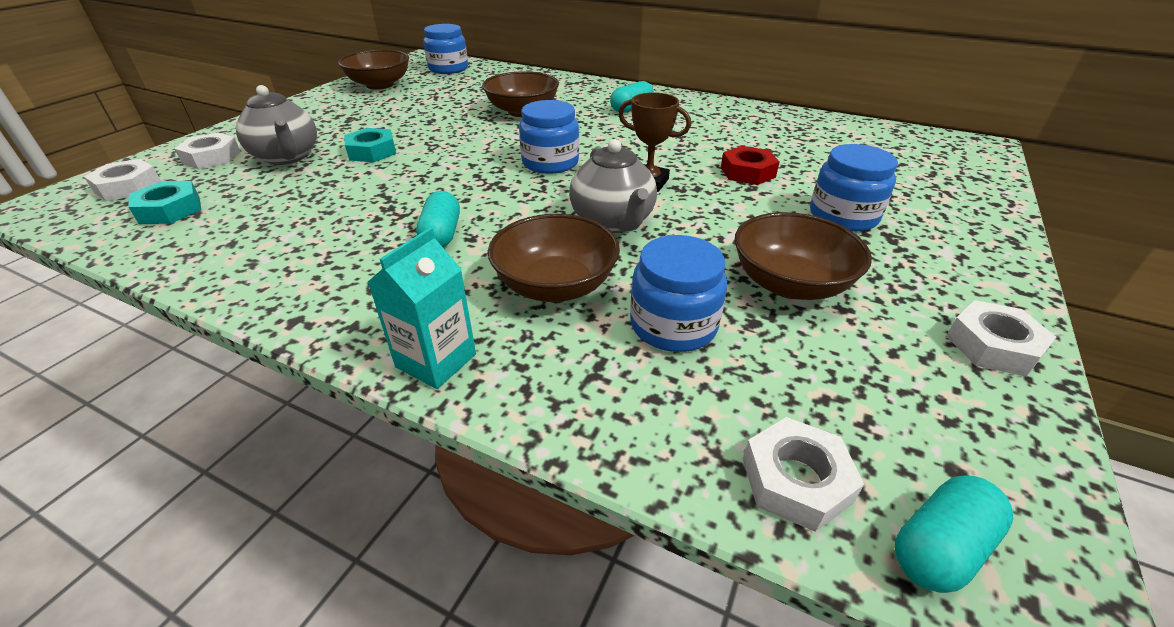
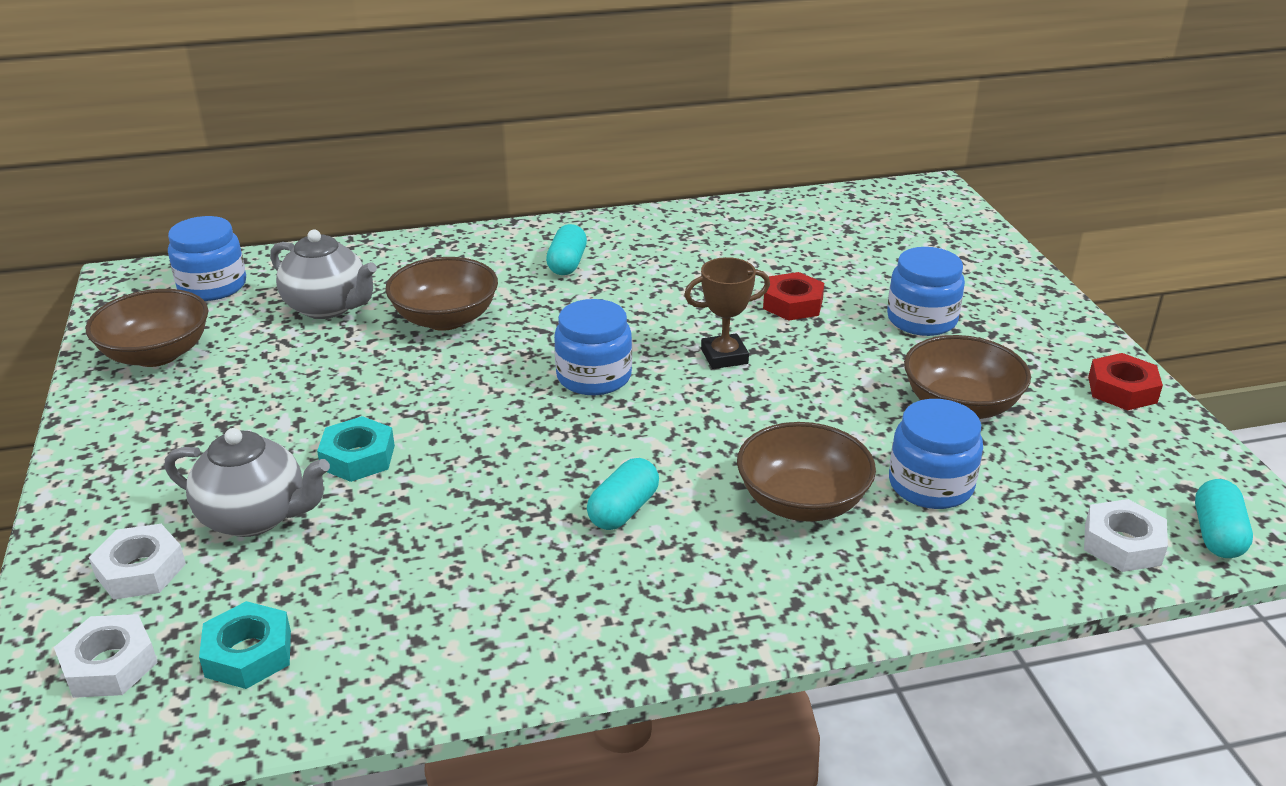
camera: 40 degrees left, 5 degrees down
turquoise carton [368,228,476,389] -> none
turquoise capsule [416,191,460,247] -> turquoise capsule turned 75 degrees clockwise [587,458,659,530]
grey teapot [569,139,657,233] -> grey teapot moved to [270,230,377,319]
white nut [946,300,1056,377] -> red nut [1088,353,1163,411]

